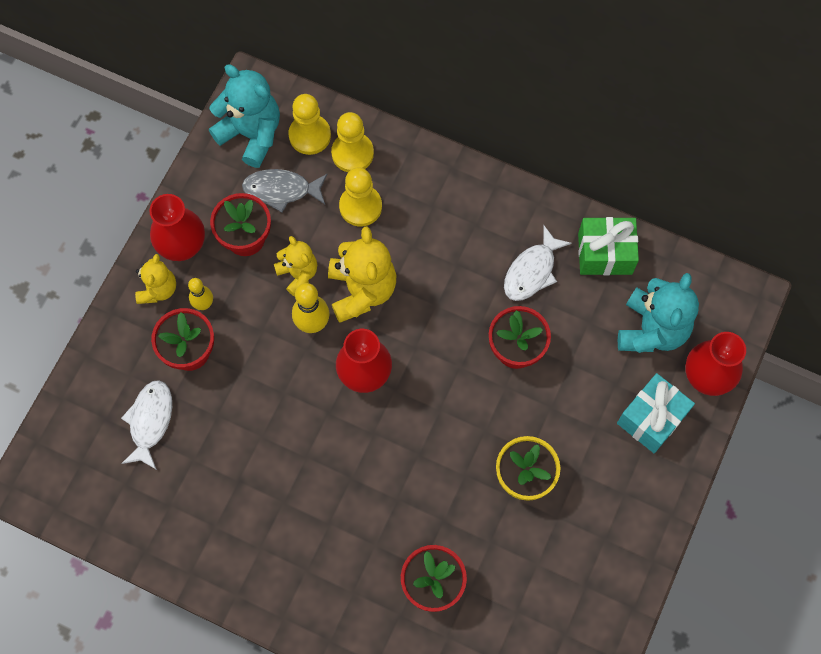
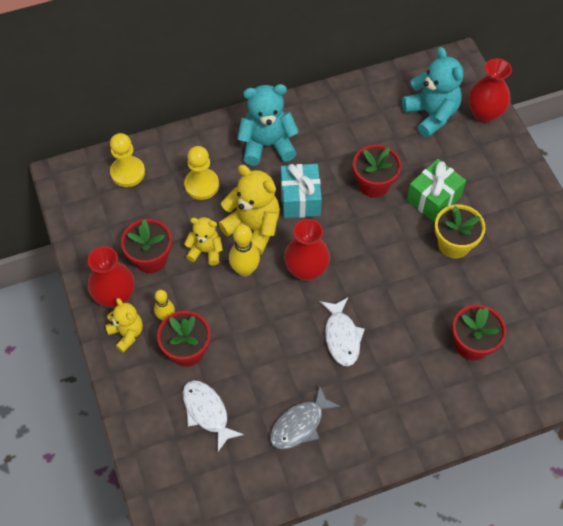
camera: 45 degrees left, 10 degrees down
turquoise teddy bear [209,65,280,168] -> turquoise teddy bear moved to [237,84,299,166]
grey fish [242,169,328,212] -> grey fish moved to [270,385,341,449]
yellow pawn [331,112,374,172] -> none
white fish [504,225,572,301] -> white fish moved to [320,298,365,366]
green gift [578,217,639,275] -> green gift moved to [407,159,466,222]
turquoise gift [617,373,695,453] -> turquoise gift moved to [281,164,322,218]

